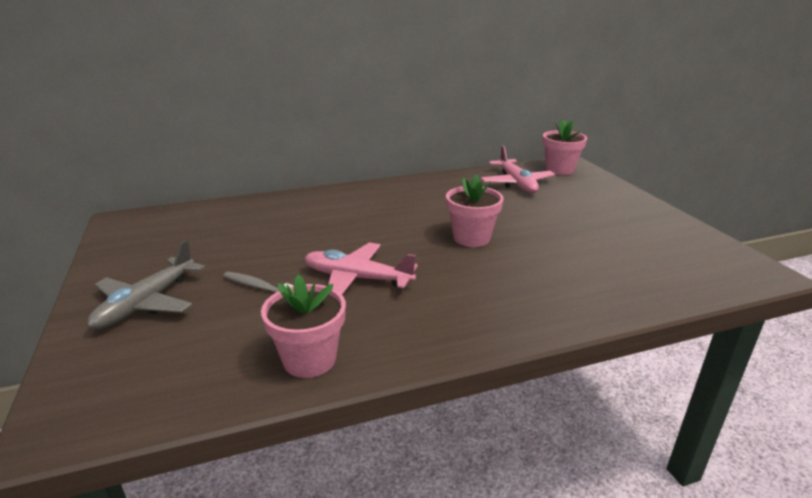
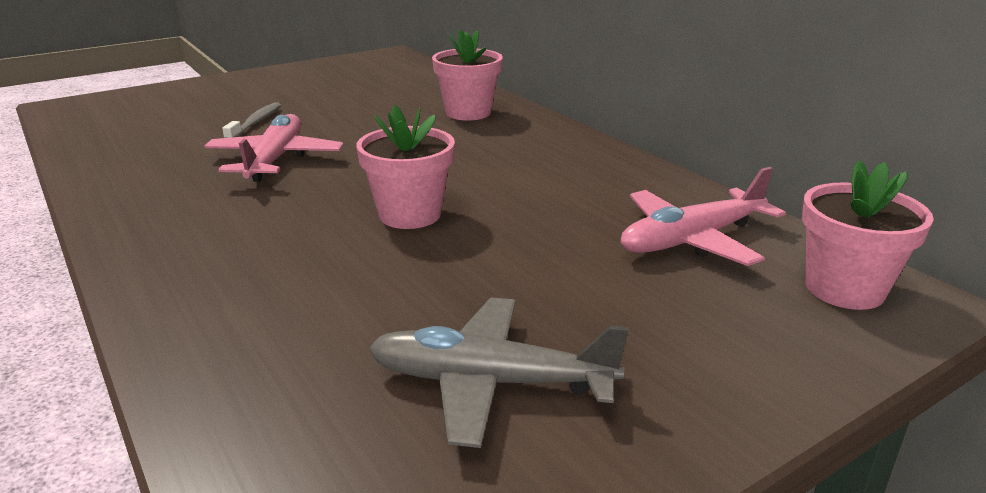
camera: 75 degrees right, 0 degrees up
grey plane [87,240,205,329] -> grey plane moved to [369,297,629,448]
pink flower pot [261,274,346,378] -> pink flower pot moved to [432,29,503,121]

